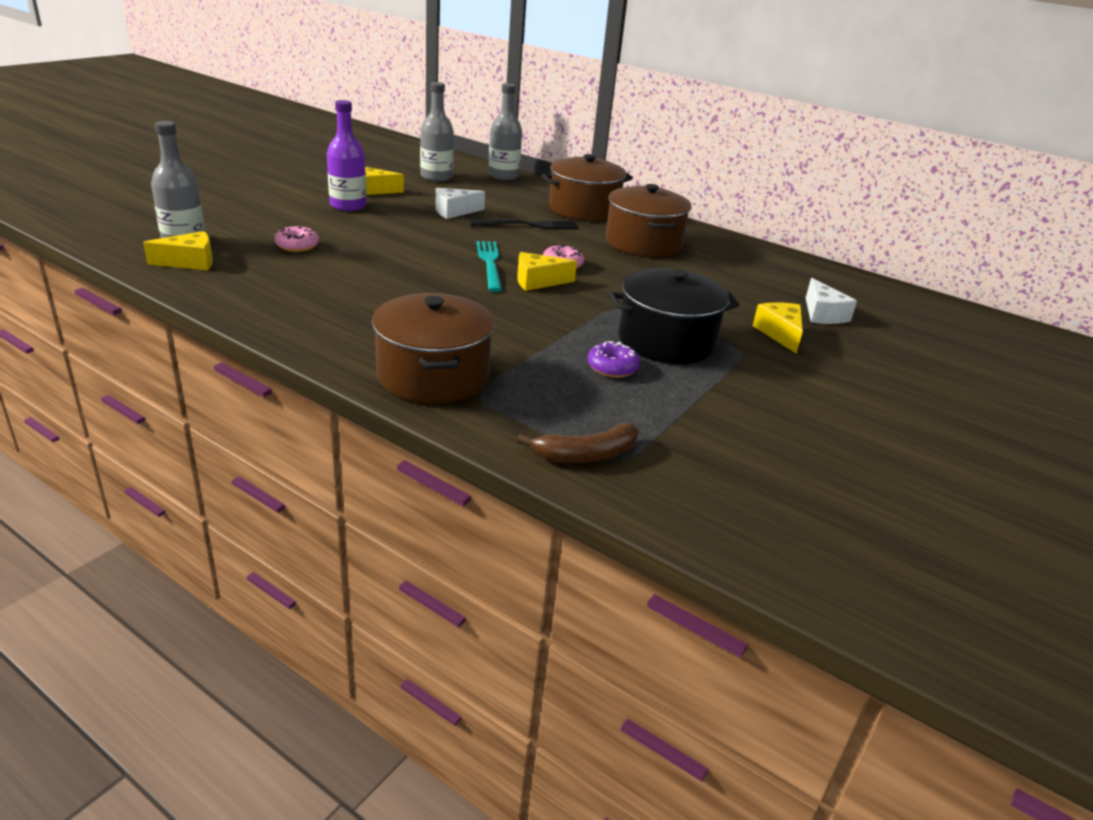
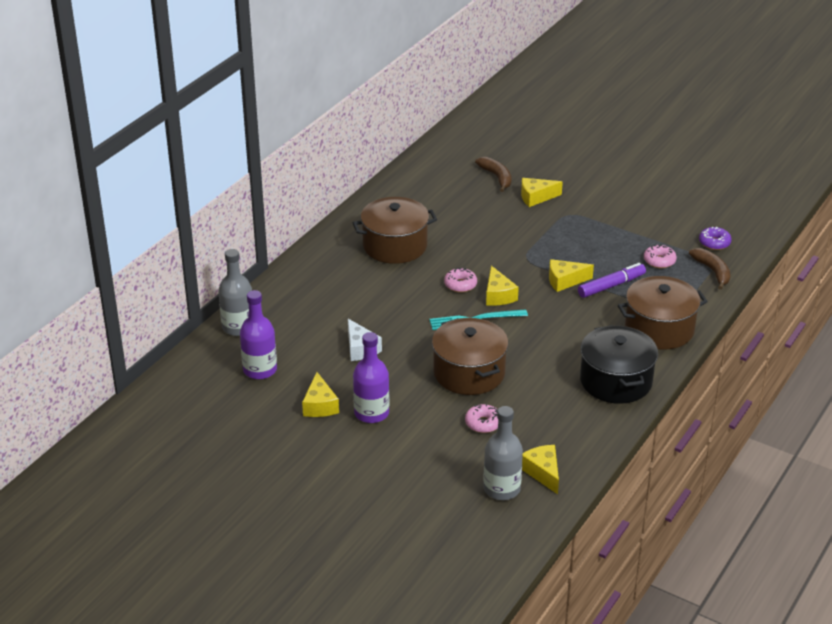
camera: 90 degrees left, 5 degrees up
grey bottle [420,82,454,182] -> purple bottle [240,290,277,379]
black fork [470,219,579,229] -> none
brown pot [541,154,633,221] -> brown pot moved to [432,318,508,395]
purple donut [587,341,640,378] -> purple donut moved to [699,227,732,250]
black pot [609,268,739,364] -> black pot moved to [580,325,658,404]
white cheese [806,278,857,324] -> brown banana [475,157,511,192]
none -> yellow cheese [549,259,594,292]
none -> purple marker [578,263,646,298]
none -> pink donut [644,244,677,268]

